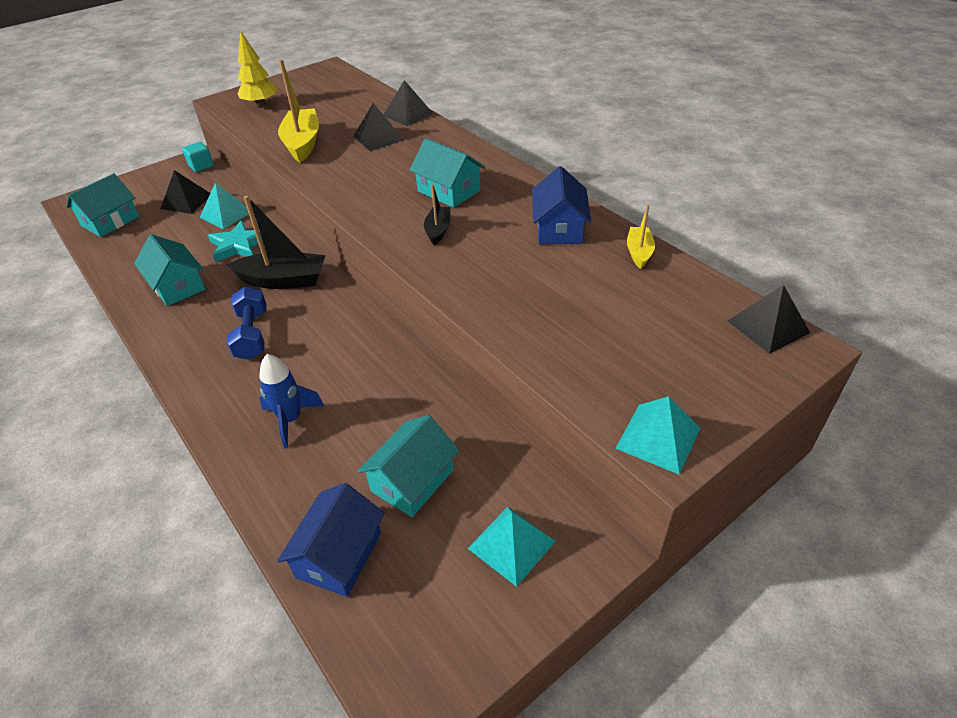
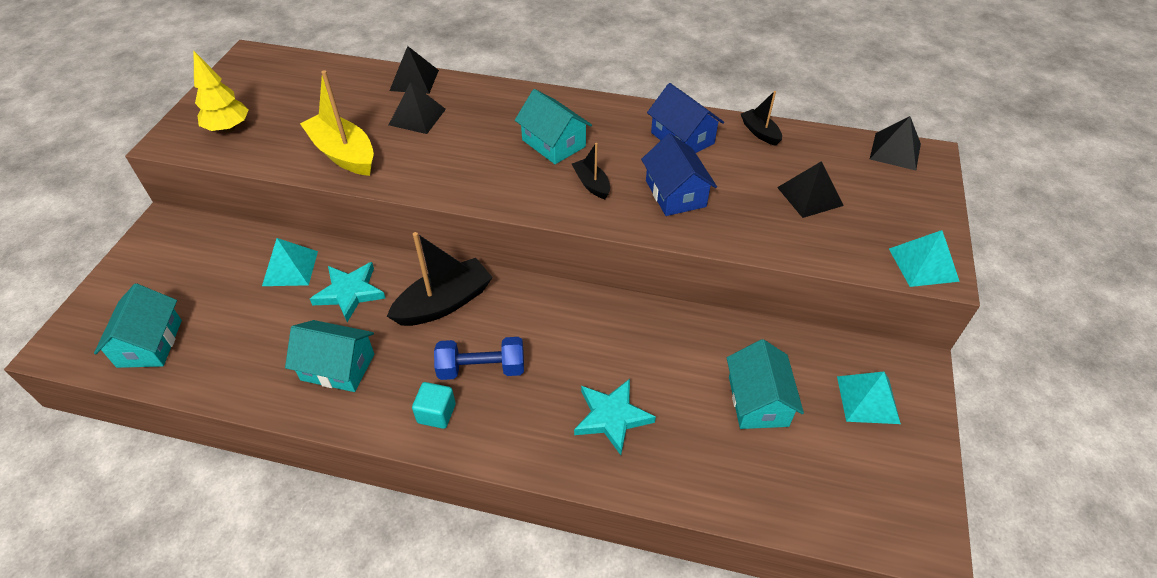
camera: 40 degrees left, 5 degrees up
black pyramid [161,170,210,214] -> black pyramid moved to [777,161,844,218]
turquoise cube [182,142,214,172] -> turquoise cube moved to [412,382,456,429]
blue dumbbell [227,287,267,360] -> blue dumbbell turned 45 degrees counterclockwise [434,337,524,380]
blue rocket [259,354,324,449] -> turquoise star [574,379,656,455]
blue house [277,483,385,597] -> blue house moved to [641,133,717,216]
turquoise house [410,138,485,208] -> turquoise house turned 45 degrees clockwise [515,89,592,164]
yellow boat [627,205,655,269] -> black boat [741,91,782,146]

